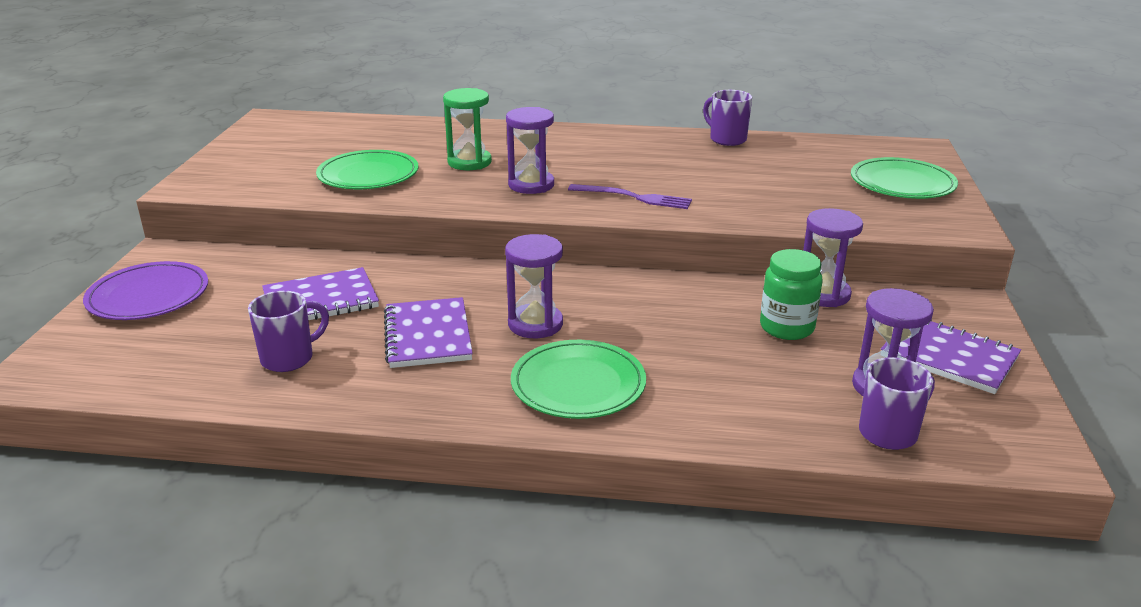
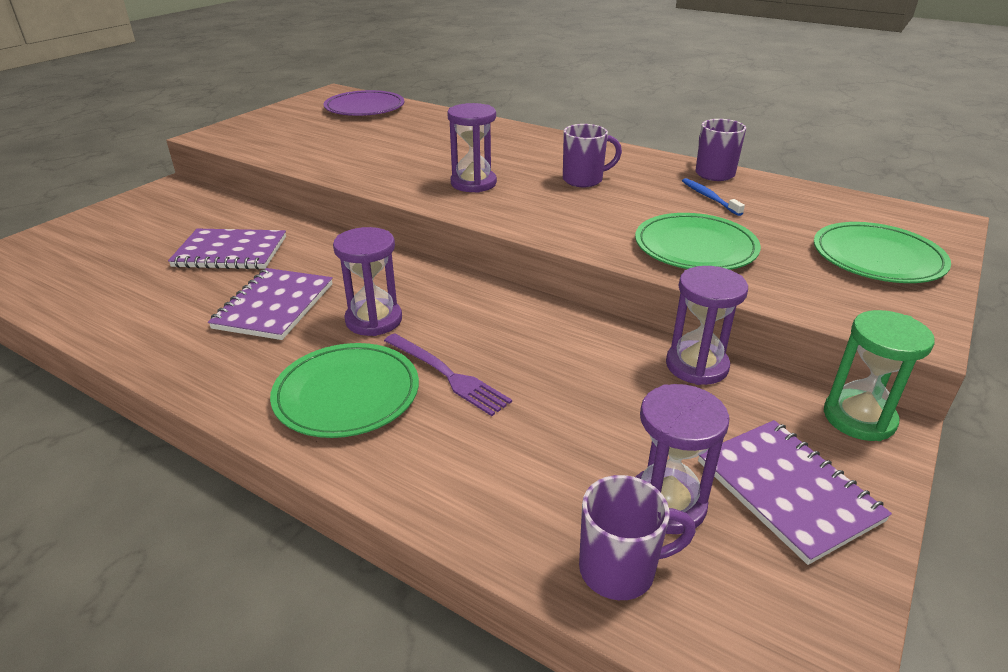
camera: 25 degrees right, 5 degrees up
purple plate [83,261,208,320] -> purple plate moved to [323,90,404,116]
purple mug [248,291,329,372] -> purple mug moved to [563,124,622,187]
green plate [316,150,418,189] -> green plate moved to [635,213,761,270]
green hourglass [443,88,492,170] -> green hourglass moved to [824,310,935,441]
purple fork [568,184,692,209] -> purple fork moved to [384,333,512,416]
green jar [760,249,822,340] -> none
none -> blue toothbrush [682,178,745,216]

